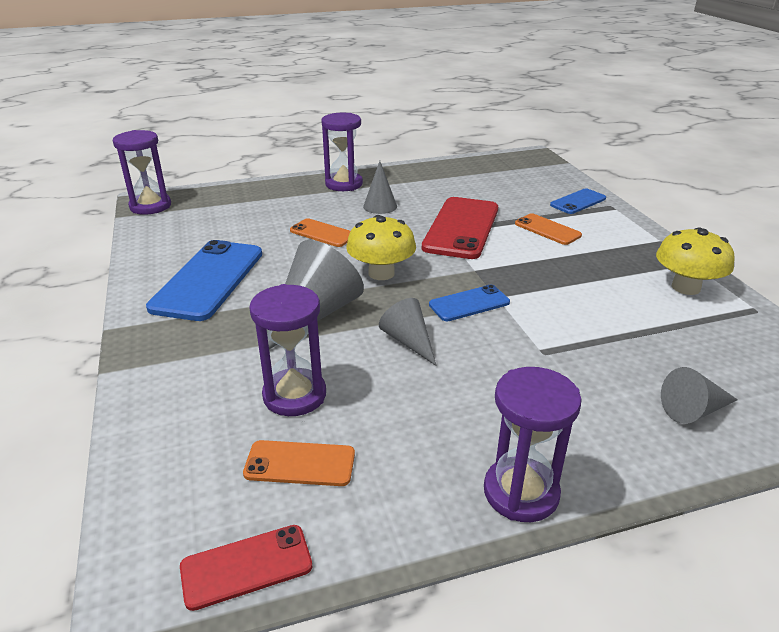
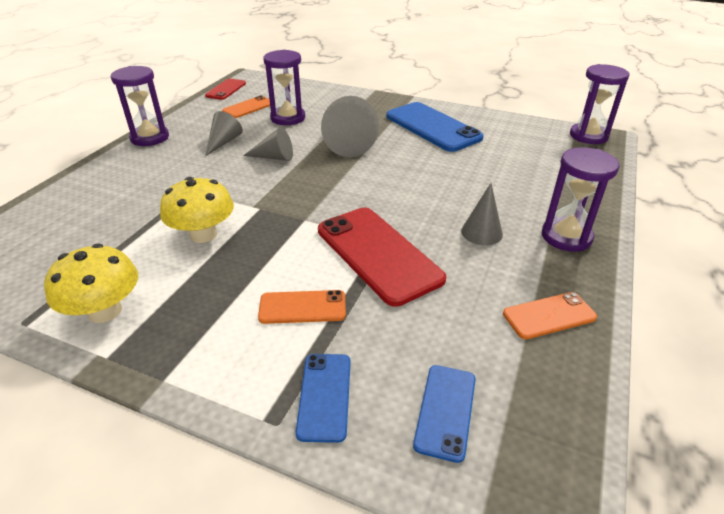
camera: 130 degrees right, 5 degrees up
orange phone [290,218,351,247] -> orange phone moved to [503,292,597,339]
yellow mushroom [346,215,416,280] -> yellow mushroom moved to [160,177,234,243]
blue phone [429,285,510,321] -> blue phone moved to [413,365,476,463]
grey cone [661,367,738,424] -> grey cone moved to [205,111,243,156]

